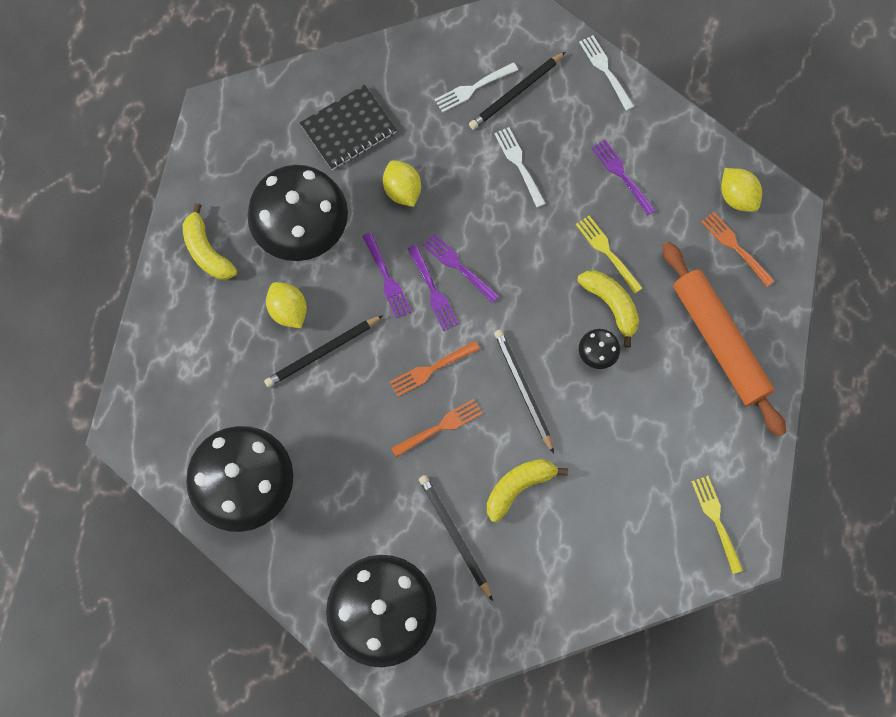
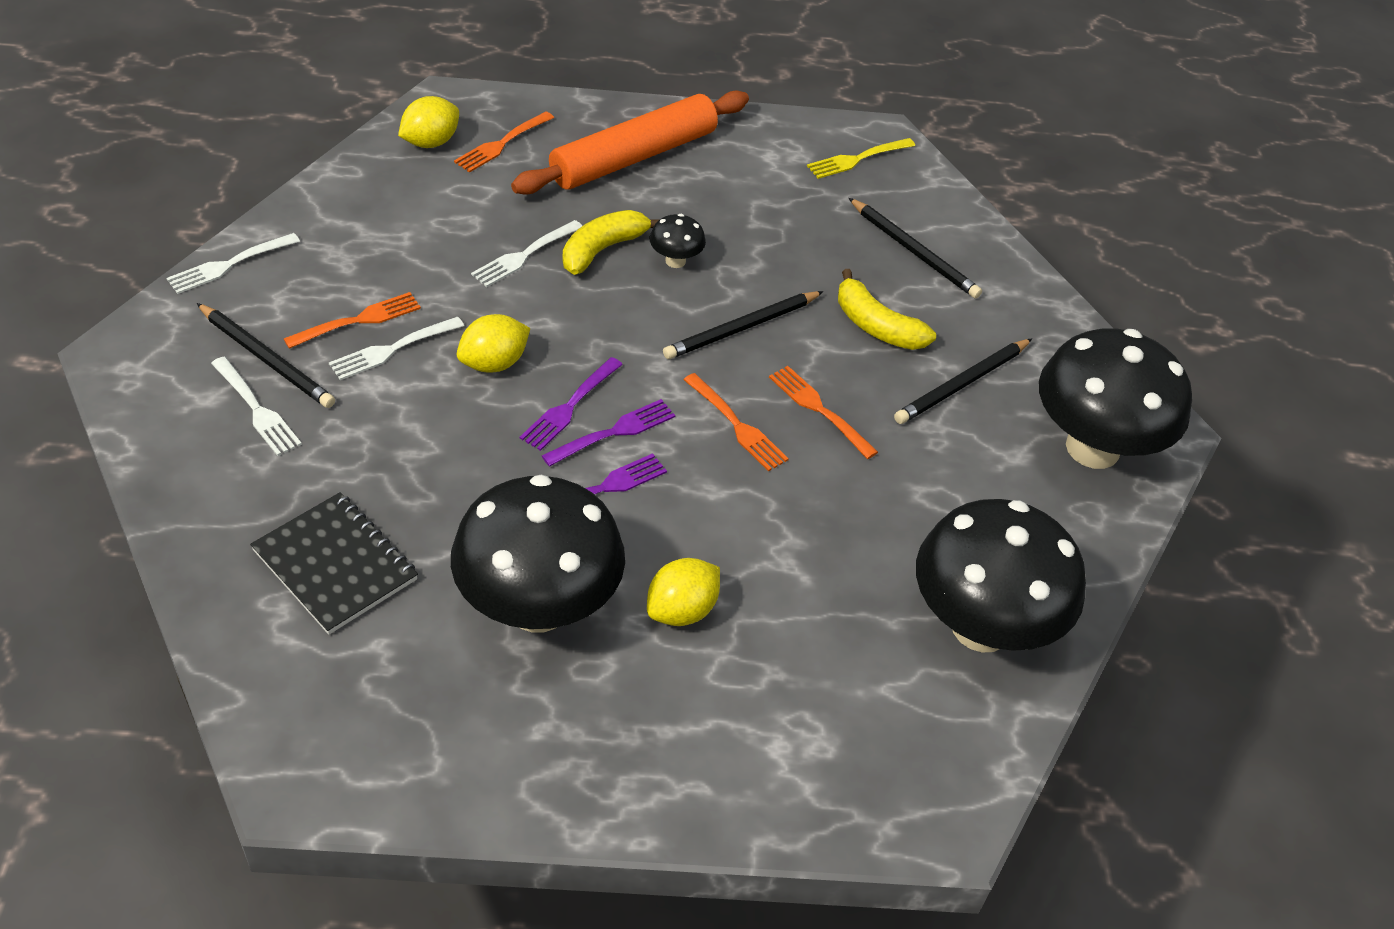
camera: 105 degrees left, 25 degrees down
yellow banana [183,203,237,280] -> none
black pencil [264,315,383,387] -> black pencil moved to [849,198,982,299]
yellow lemon [383,160,421,207] -> yellow lemon moved to [457,314,530,372]
yellow fork [576,216,642,294] -> white fork [471,220,582,287]
purple fork [592,139,656,216] -> none
none -> orange fork [284,292,421,349]

